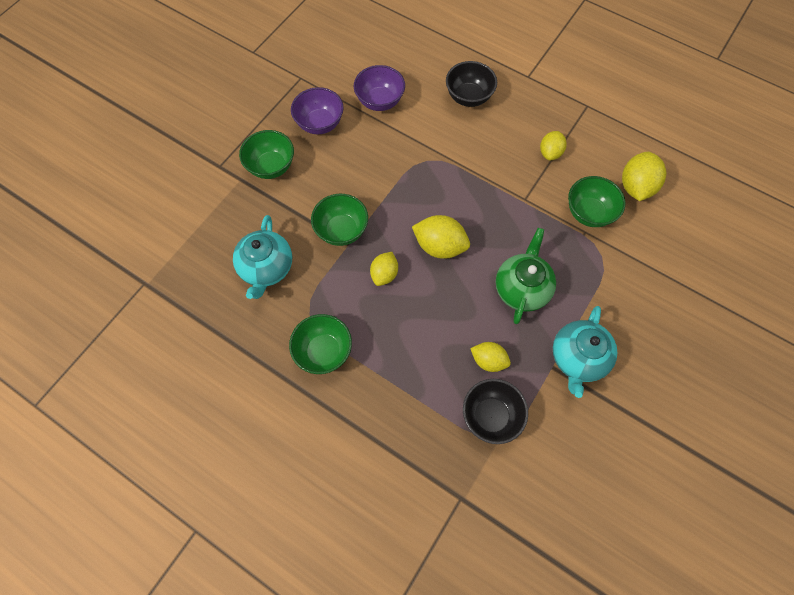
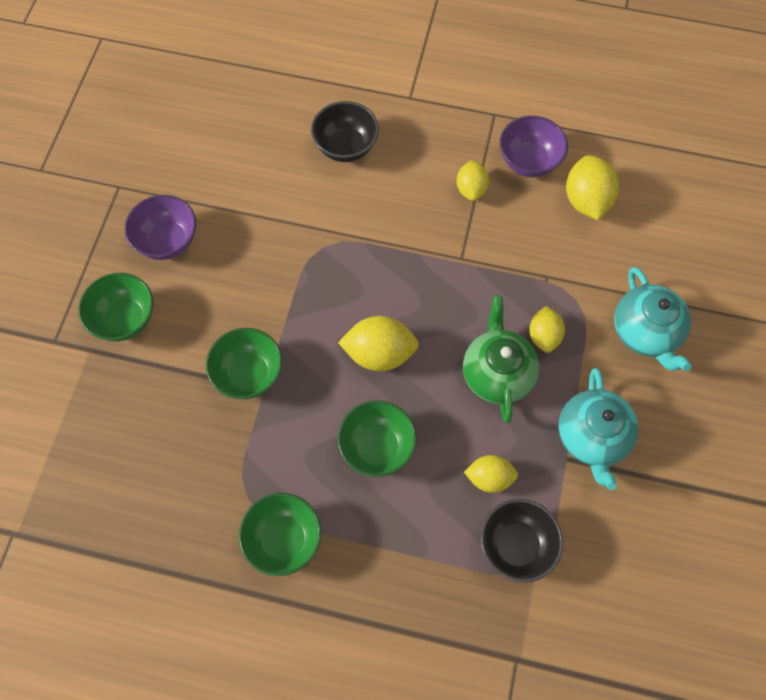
camera: 20 degrees left, 0 degrees up
turquoise teapot [233,215,292,299] -> turquoise teapot moved to [614,267,692,371]
purple bowl [354,65,405,111] -> purple bowl moved to [500,116,568,177]
yellow lemon [370,252,398,286] -> yellow lemon moved to [529,306,565,353]
green bowl [568,176,626,227] -> green bowl moved to [338,400,417,477]

